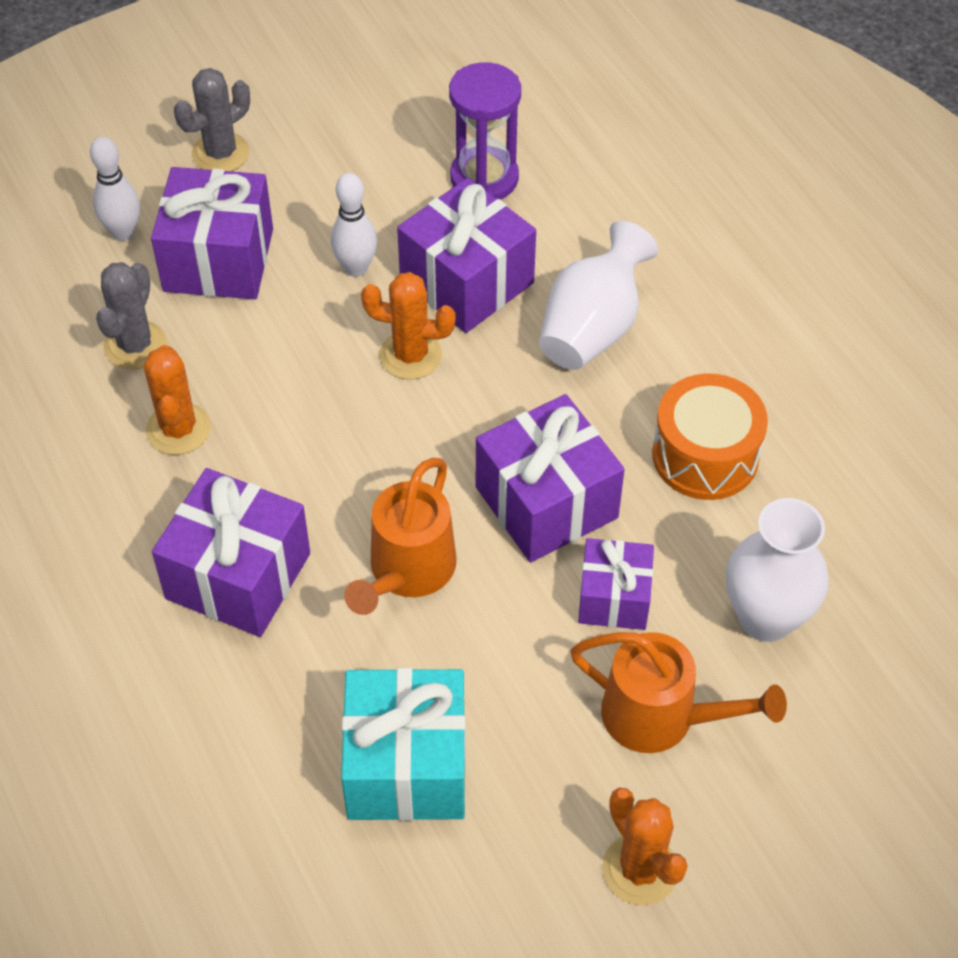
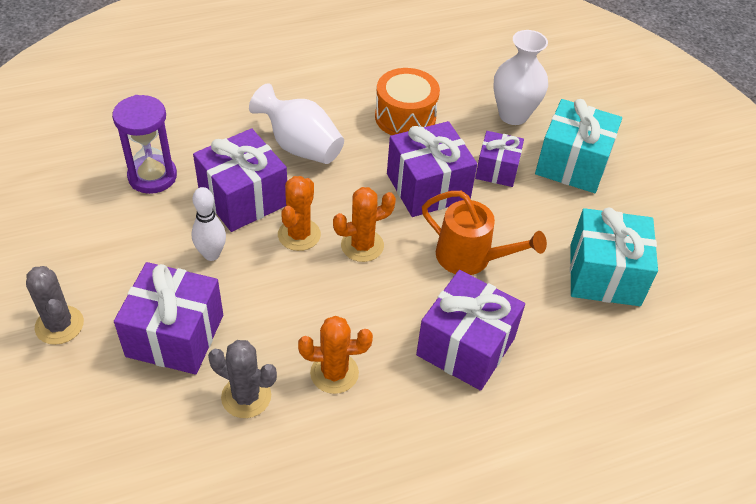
camera: 85 degrees left, 5 degrees down
white bowling pin [90,137,140,241] -> none
orange watering can [570,632,787,753] -> turquoise gift [535,99,622,193]
orange cactus [602,788,688,906] -> orange cactus moved to [333,187,396,262]

